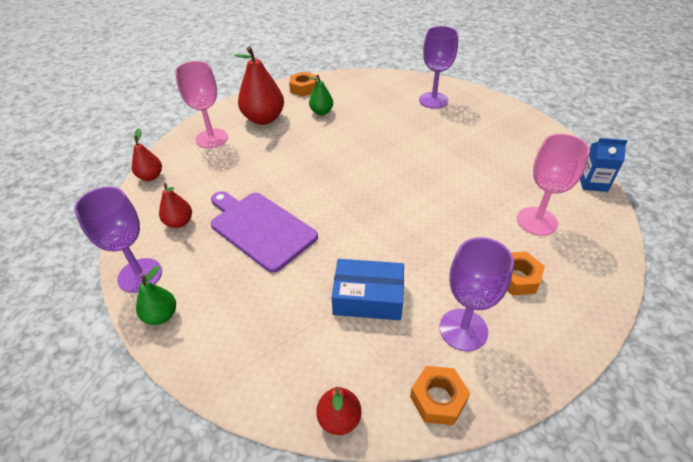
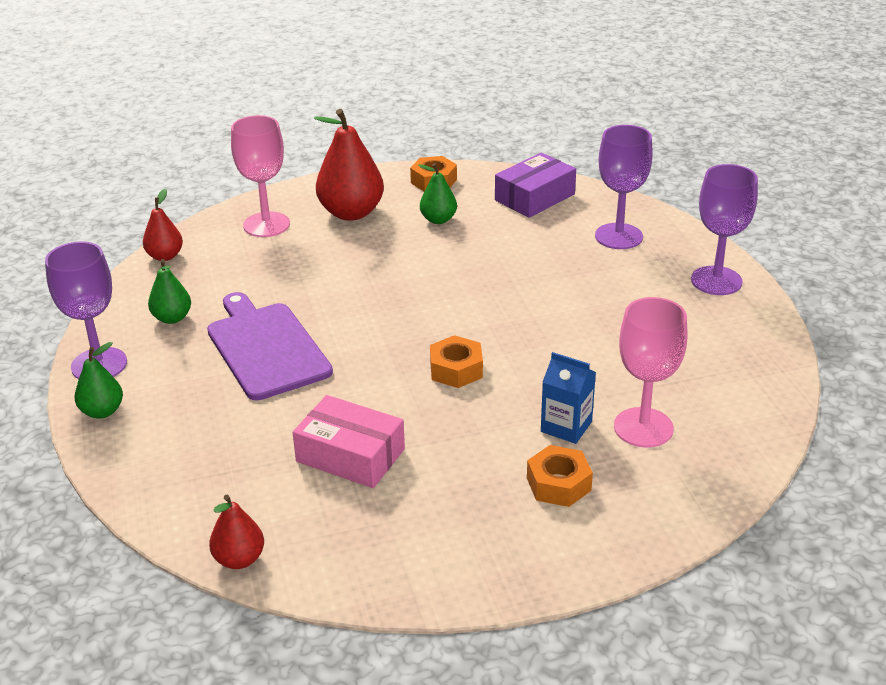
camera: 20 degrees right, 10 degrees down
red pear [159,183,192,228] -> green pear [148,259,191,324]
blue box [331,259,404,320] -> pink box [293,395,405,488]
orange nut [410,366,470,425] -> orange nut moved to [430,335,483,388]
purple goblet [440,237,514,351] -> purple goblet moved to [691,164,758,295]
blue carton [580,138,628,192] -> blue carton moved to [541,352,596,444]
none -> purple box [495,153,576,218]

